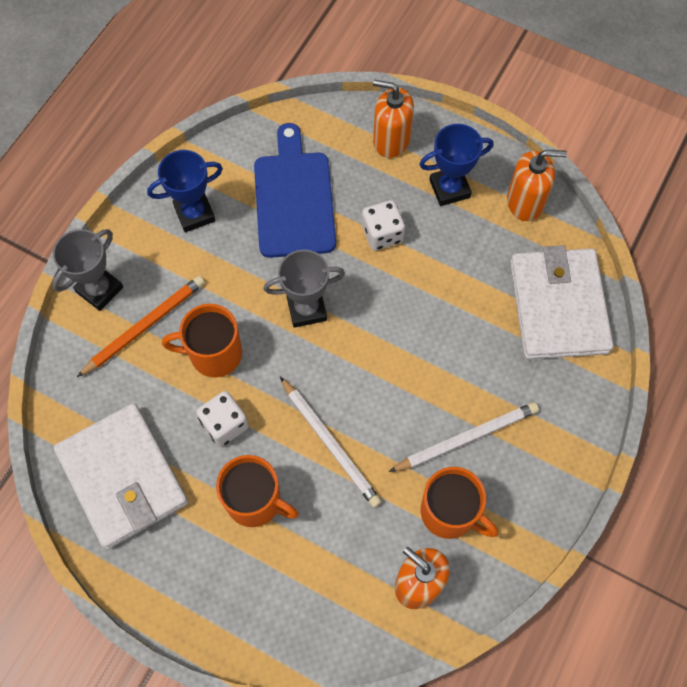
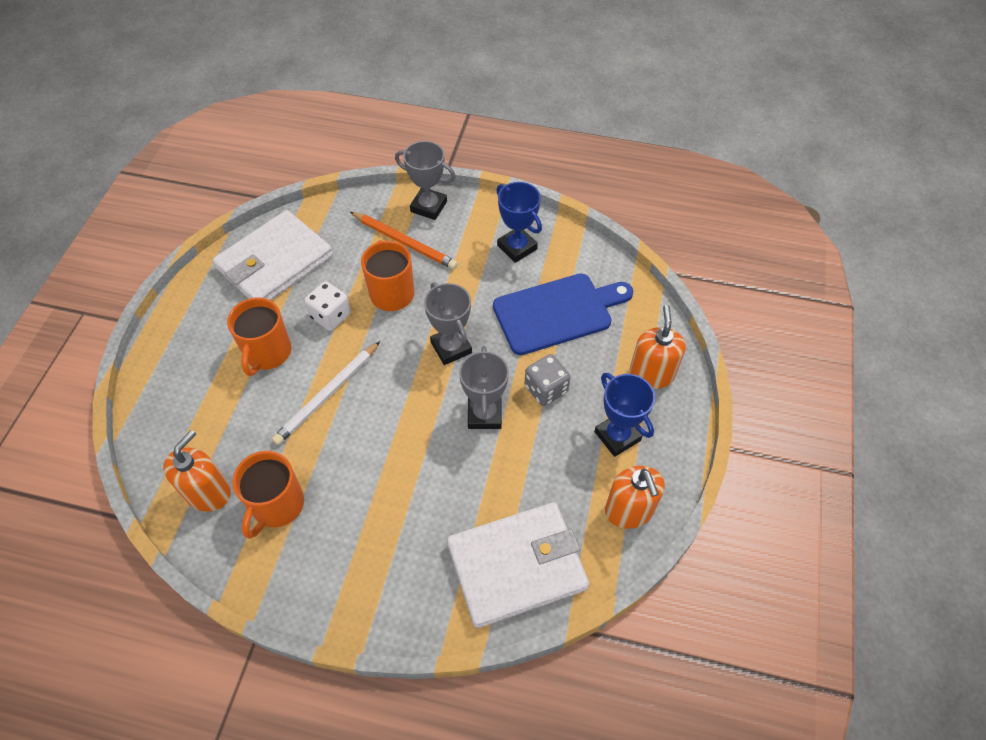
camera: 75 degrees right, 10 degrees down
white dice [362,200,405,251] -> grey dice [525,354,570,406]
white pencil [389,402,539,472] -> none
none -> grey trophy [459,346,509,429]

